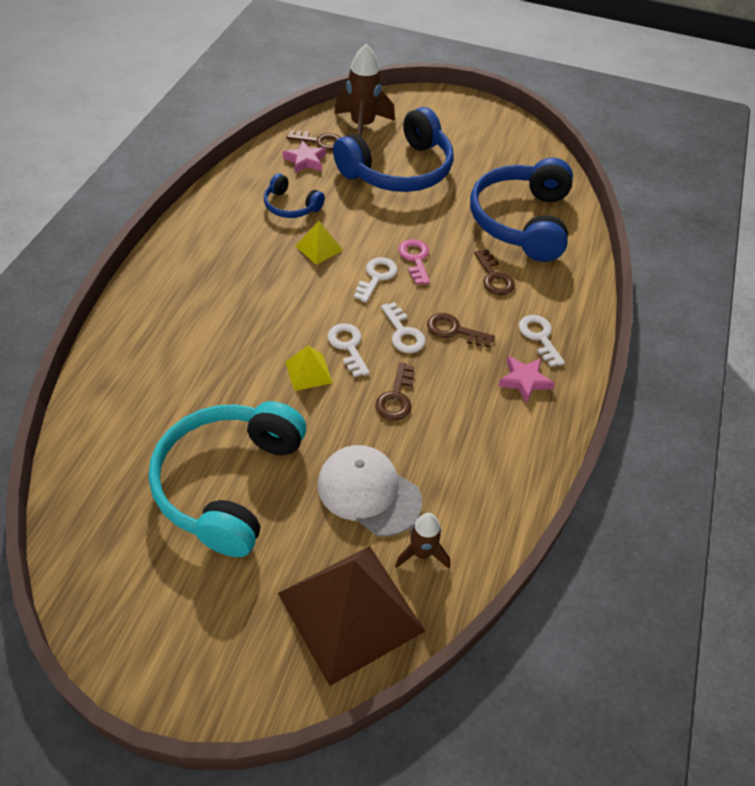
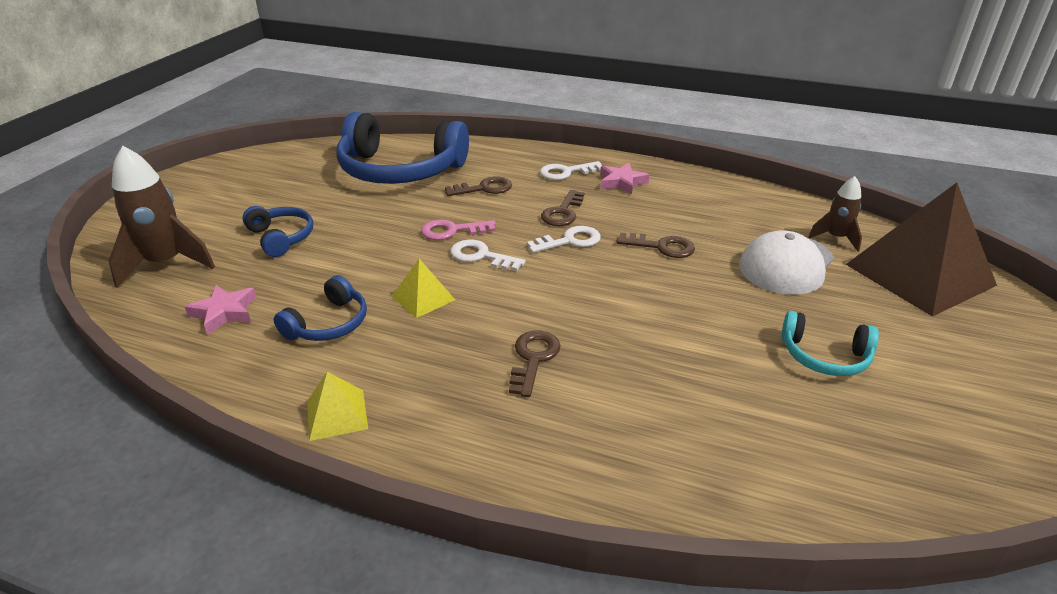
camera: 85 degrees left, 15 degrees down
turquoise headphones [149,401,306,557] -> turquoise headphones [781,311,879,376], size x0.48
yellow pyramid [285,346,333,391] -> yellow pyramid moved to [307,372,368,441]
brown key [286,130,341,151] -> brown key moved to [509,331,561,397]
white key [327,323,370,377] -> none
blue headphones [333,107,454,192] -> blue headphones [242,206,313,257], size x0.48

